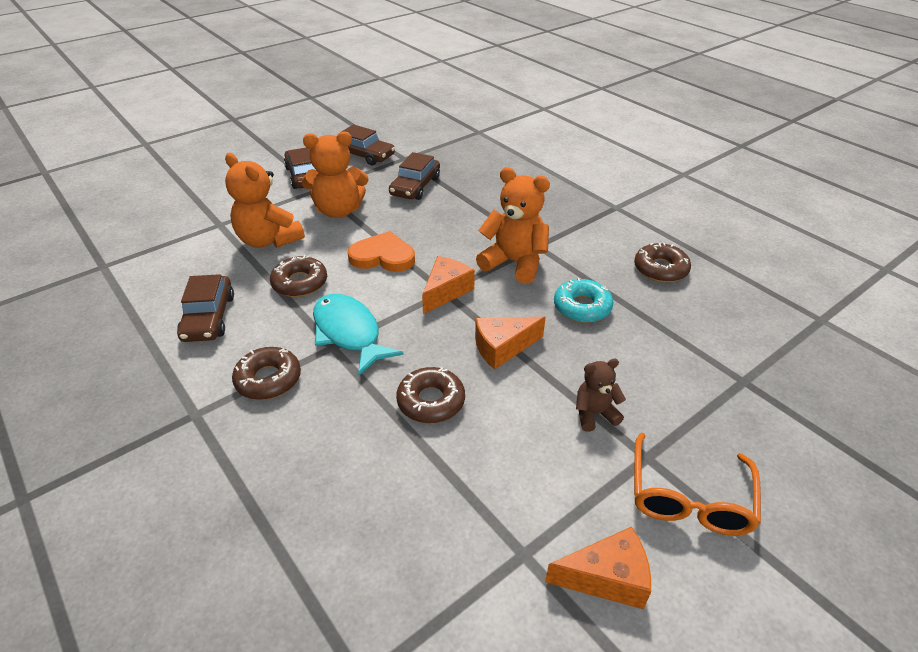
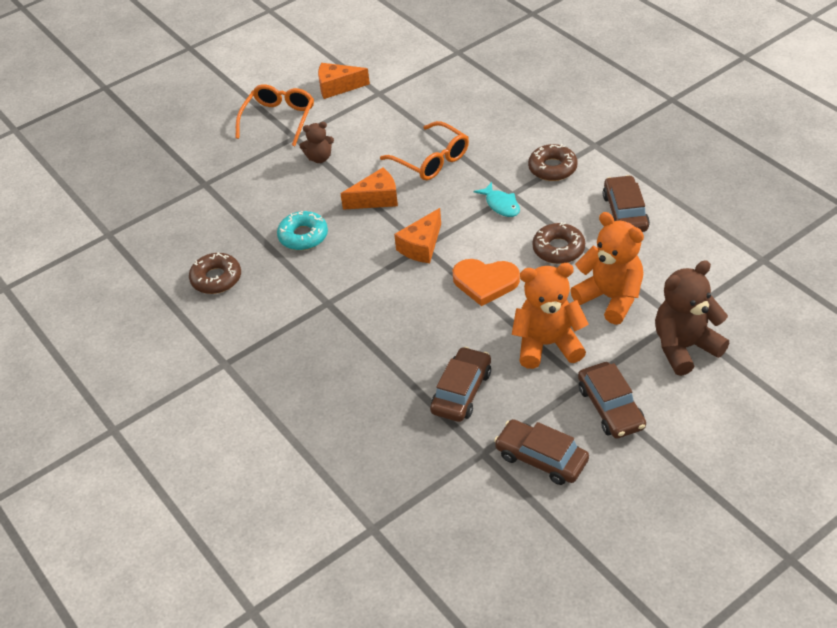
camera: 175 degrees left, 5 degrees up
turquoise fish [313,294,404,376] -> turquoise fish [474,182,520,217], size x0.58
brown donut [396,367,465,423] -> orange glasses [380,121,469,180]
orange teddy bear [476,167,550,284] -> none
none -> brown teddy bear [655,260,729,376]

